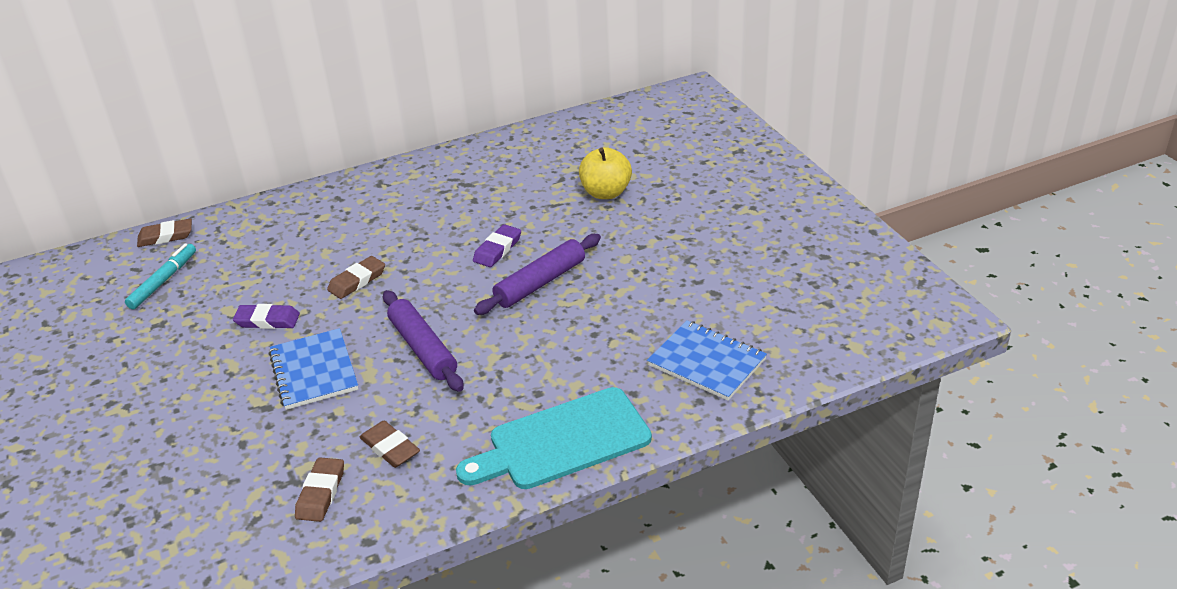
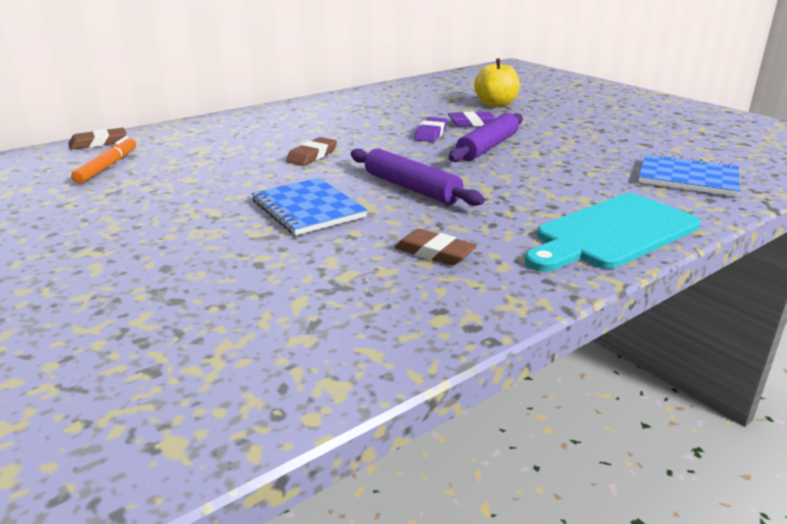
camera: 15 degrees left, 10 degrees down
turquoise marker [125,243,196,309] -> orange marker [71,136,136,184]
purple eraser [233,304,300,329] -> purple eraser moved to [448,111,496,127]
brown eraser [295,457,344,522] -> none

